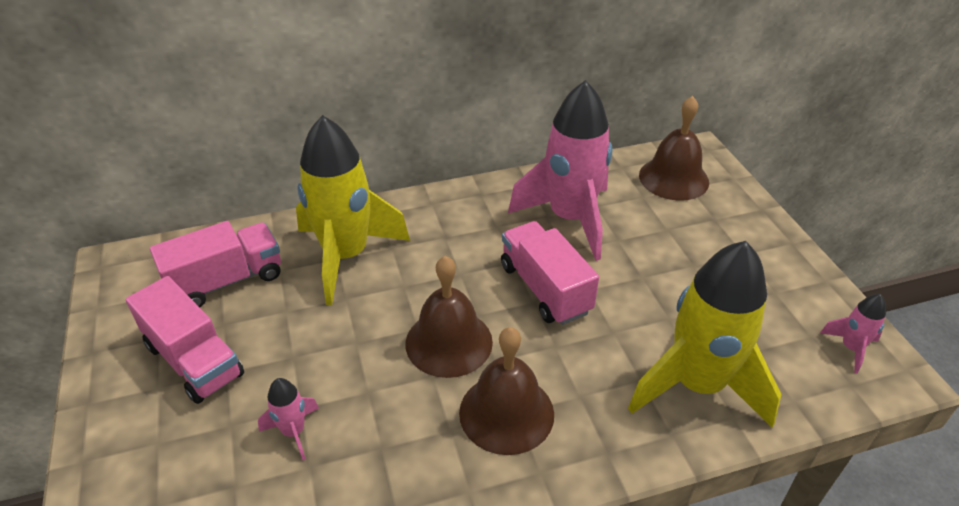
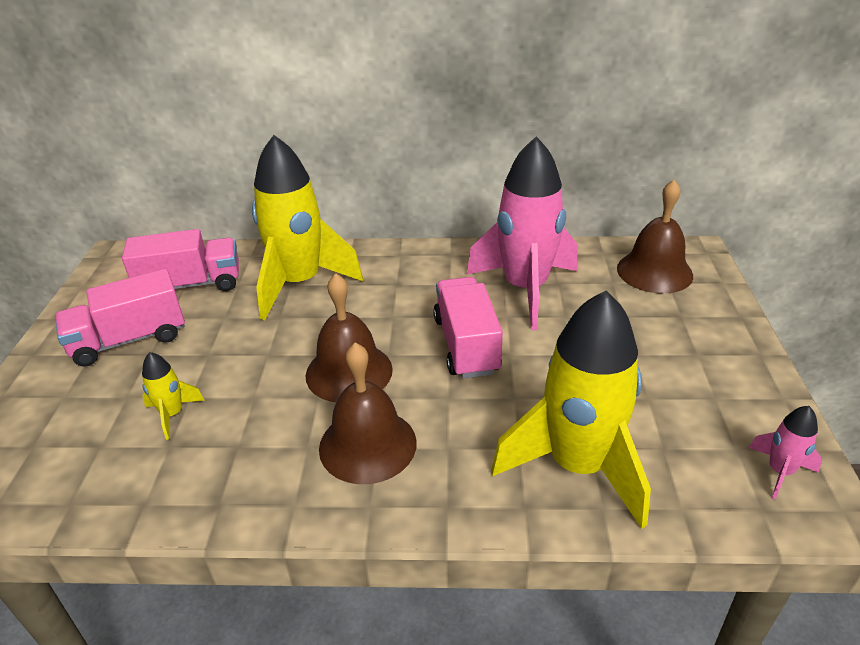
camera: 20 degrees right, 5 degrees down
pink truck [126,276,244,404] -> pink truck turned 90 degrees clockwise [55,269,185,367]
pink rocket [258,378,319,460] -> yellow rocket [142,352,205,440]

